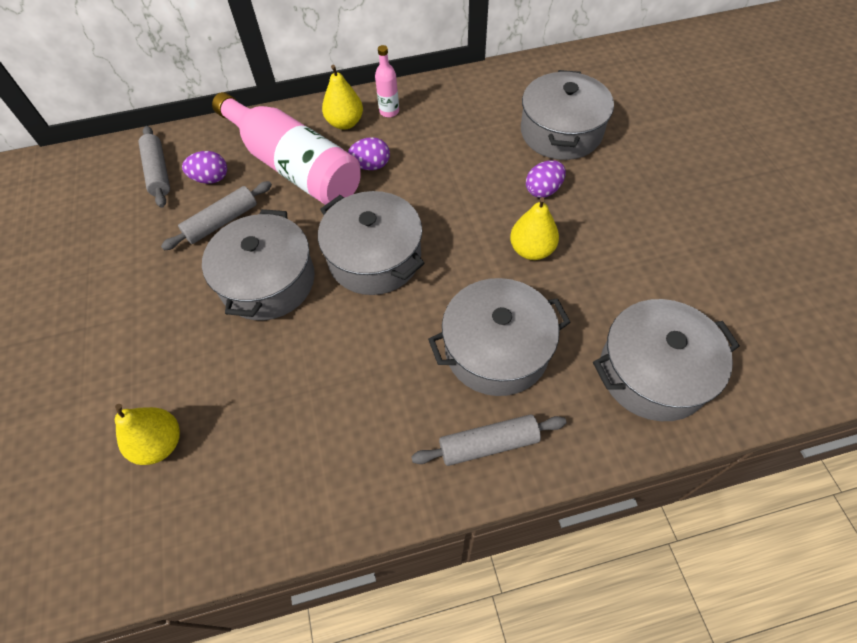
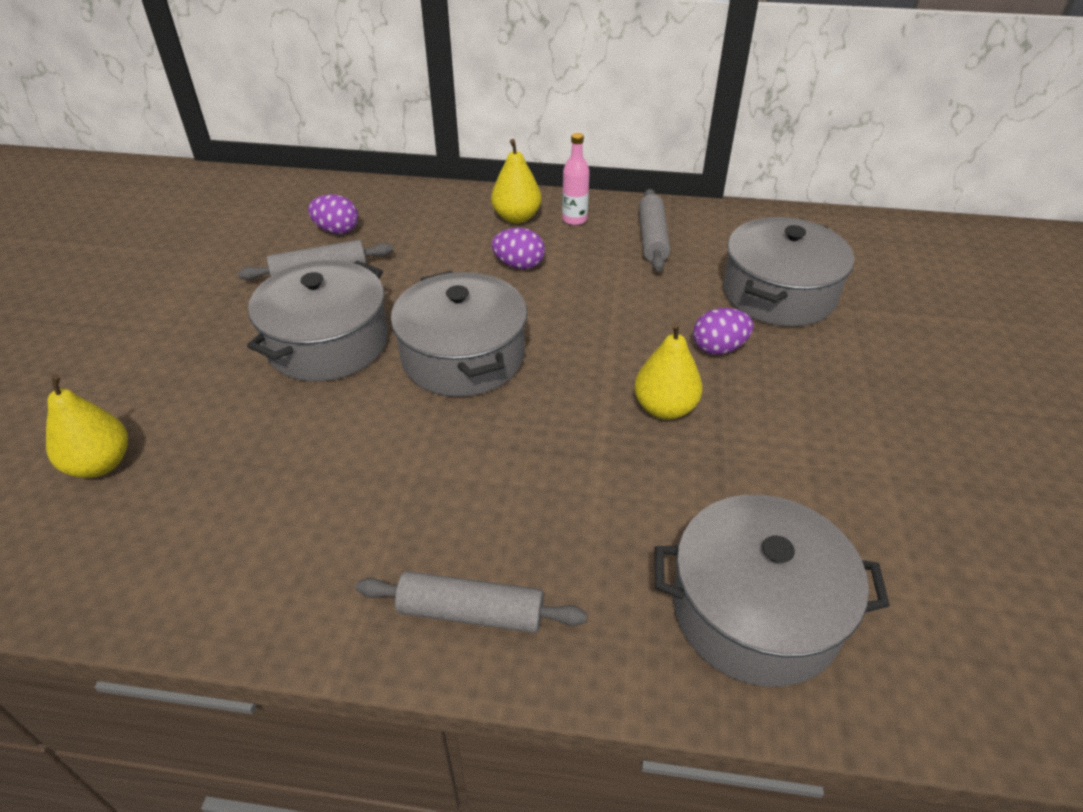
camera: 20 degrees right, 15 degrees down
grey rolling pin [138,126,170,208] -> grey rolling pin moved to [639,189,670,271]
pink bottle [212,92,361,205] -> none
grey pot [428,278,571,396] -> none

